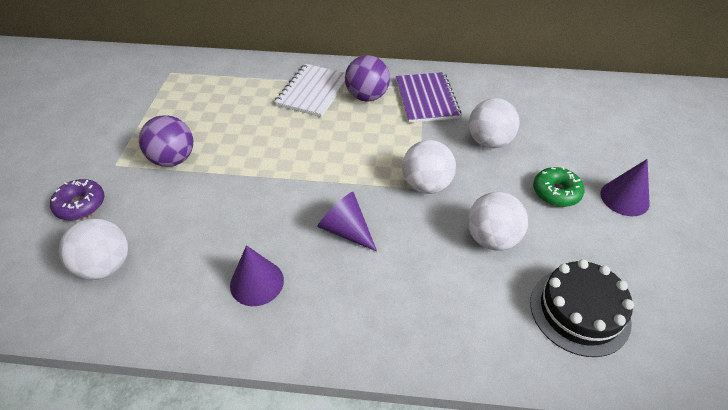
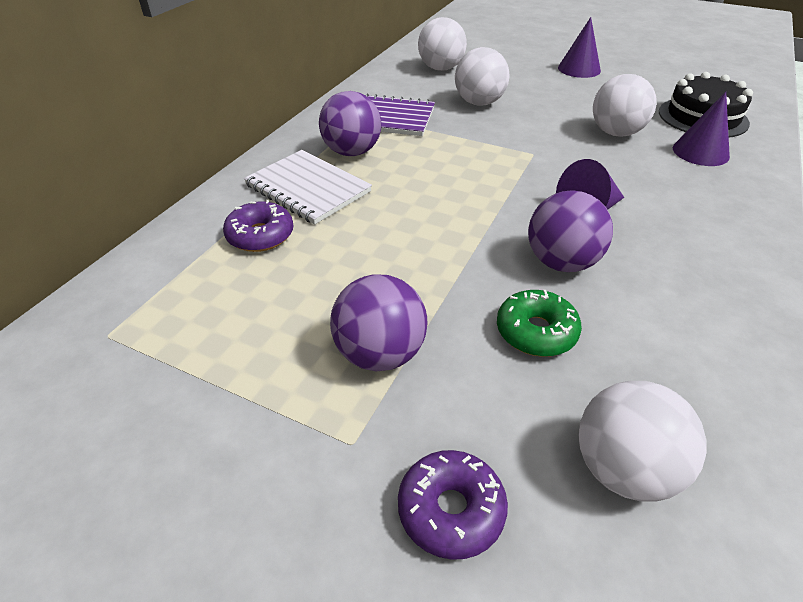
camera: 70 degrees left, 5 degrees down
purple cone [230,245,284,306] -> purple cone moved to [673,92,730,166]
white ball [402,140,456,194] -> white ball moved to [418,17,467,71]
green donut [533,167,584,207] -> green donut moved to [497,290,582,357]
none -> purple donut [223,200,293,252]
none -> purple ball [528,190,613,272]

